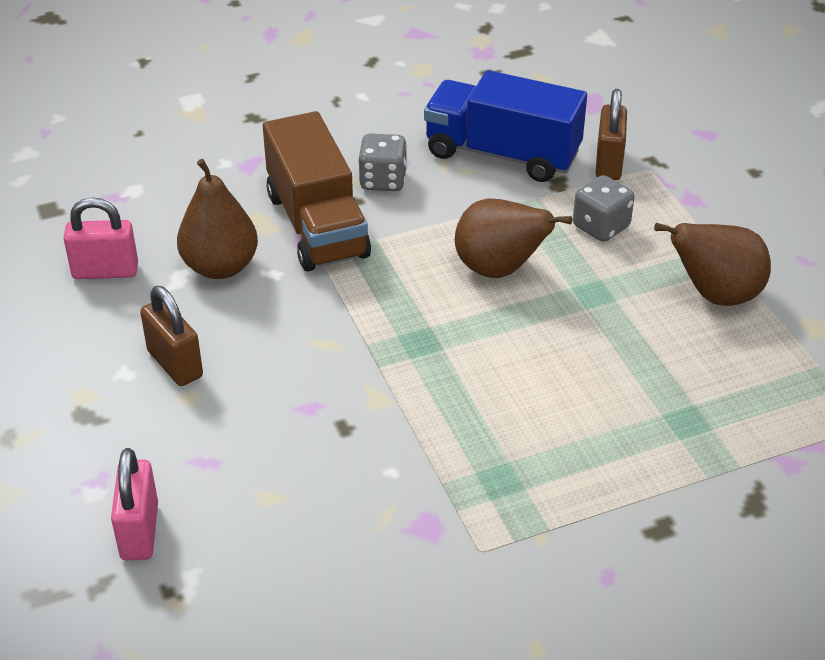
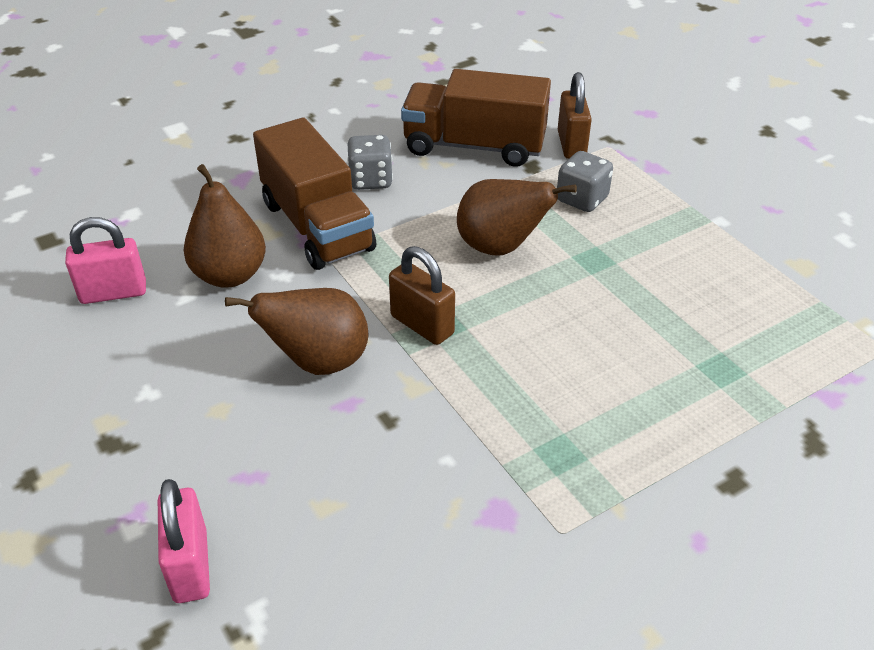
camera: 10 degrees left, 0 degrees up
brown padlock [140,286,203,386] -> brown padlock moved to [389,246,455,345]
blue truck [424,70,587,182] -> brown truck [401,69,551,167]
brown pear [654,223,771,306] -> brown pear moved to [225,288,368,375]

